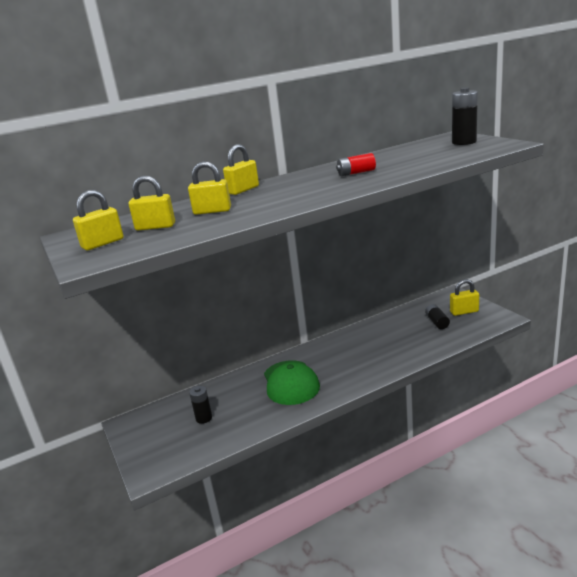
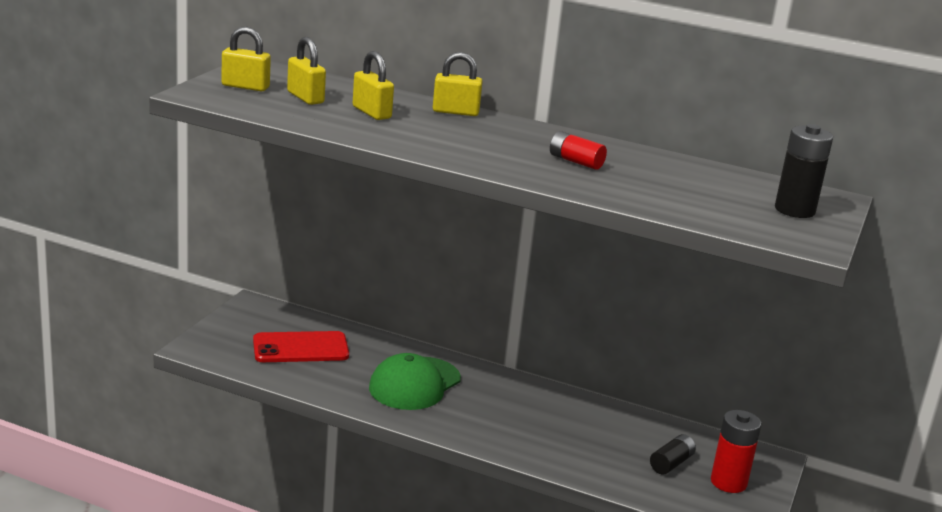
camera: 45 degrees right, 0 degrees up
black battery [189,386,212,424] -> red phone [253,331,349,362]
yellow padlock [450,279,479,316] -> red battery [711,410,761,493]

